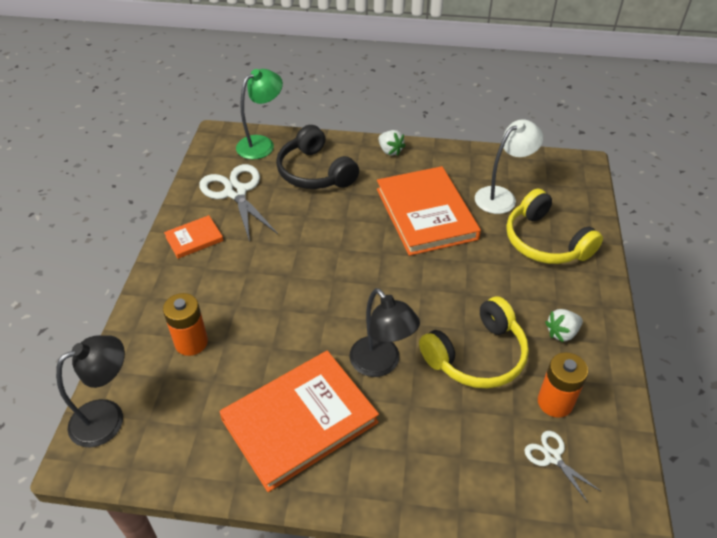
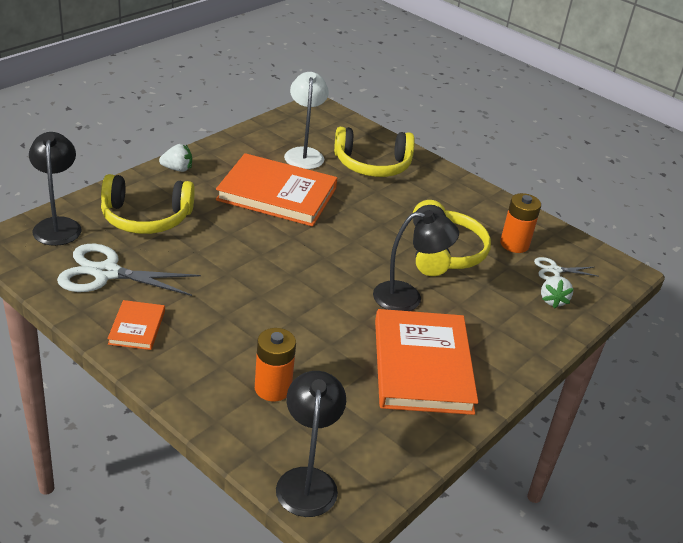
camera: 60 degrees left, 10 degrees down
green lamp [236,69,283,159] -> black lamp [29,132,82,246]
black headphones [276,125,359,189] -> yellow headphones [101,174,195,234]
white strawberry [545,309,583,342] -> white strawberry moved to [541,276,574,309]

